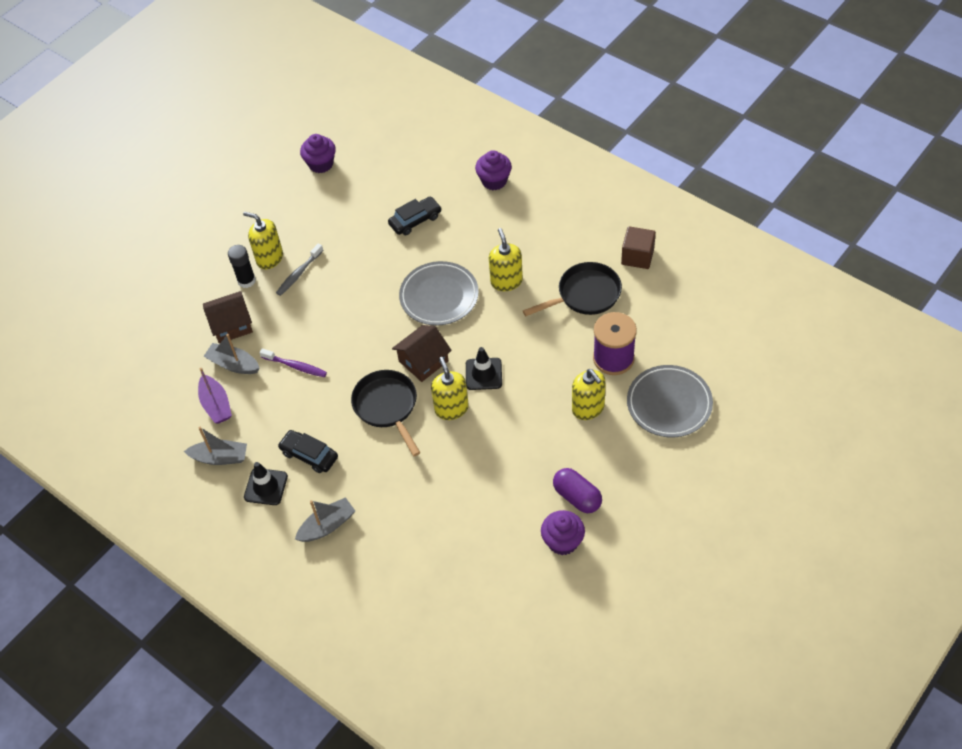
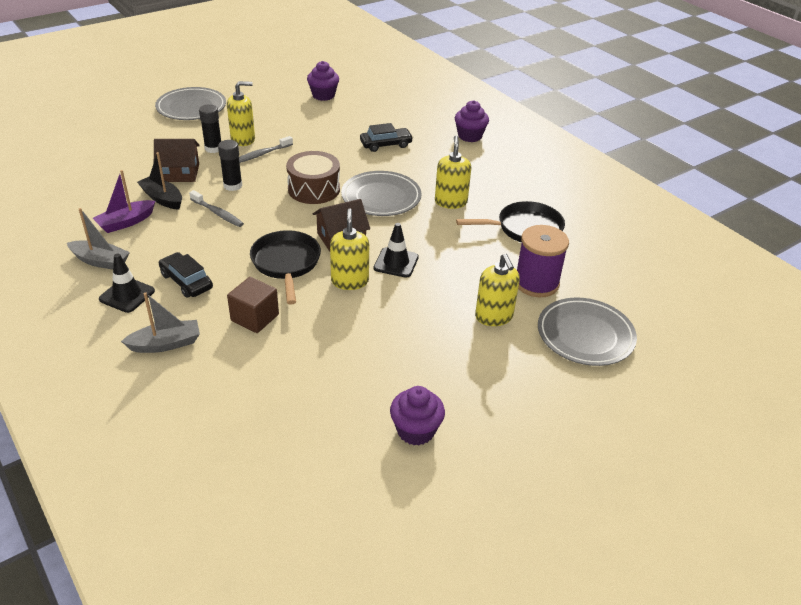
camera: 10 degrees right, 15 degrees down
purple boat [198,368,232,424] -> purple boat turned 60 degrees clockwise [93,170,155,233]
grey boat [204,334,260,374] -> black boat [137,152,182,210]
yellow soap dispenser [243,212,283,269] -> yellow soap dispenser turned 120 degrees clockwise [227,81,255,146]
purple toothbrush [259,349,327,377] -> grey toothbrush [189,190,244,227]
purple capsule [553,468,602,513] -> none
brown cube [621,226,656,269] -> brown cube moved to [227,277,279,333]
none -> grey plate [155,87,226,120]
none -> black glue stick [218,140,243,191]
none -> brown drum [286,151,340,204]

